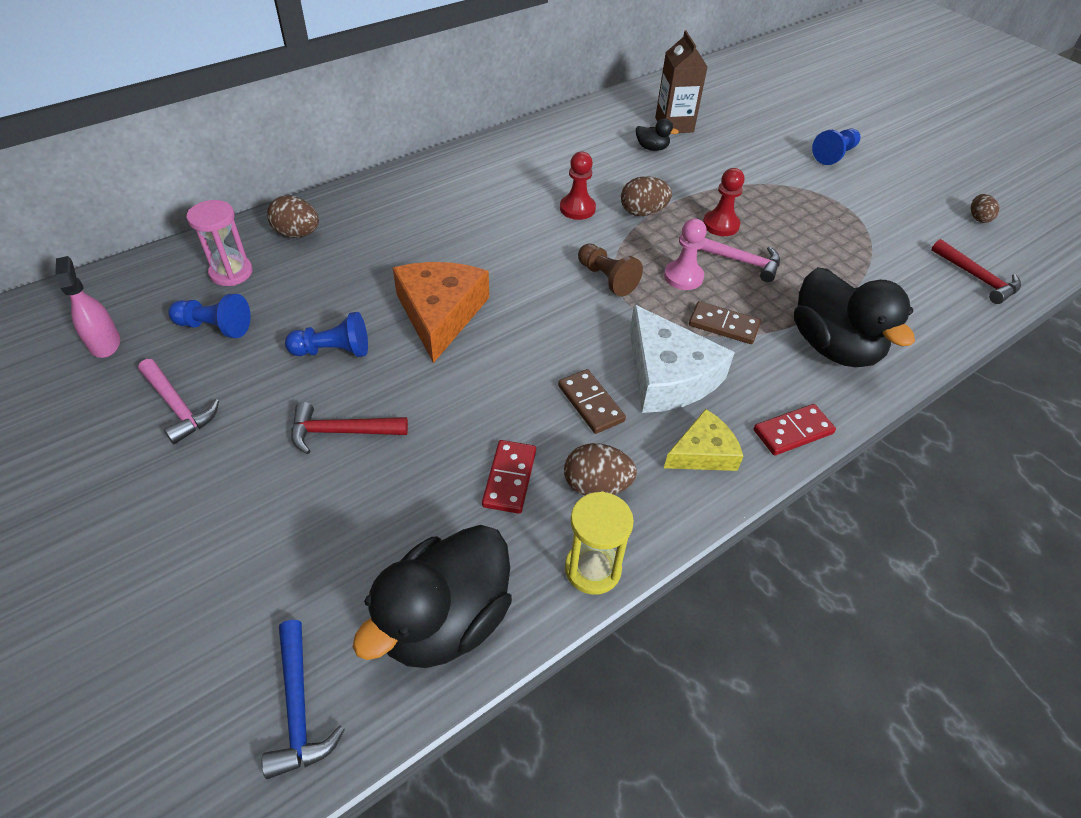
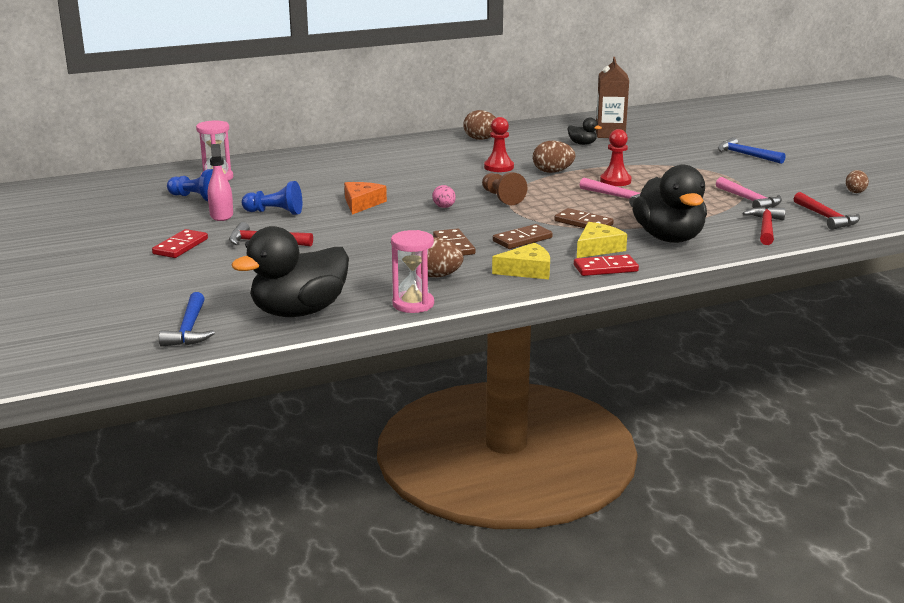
camera: 15 degrees right, 25 degrees down
pink spray bottle [55,256,120,358] -> pink spray bottle moved to [208,144,233,221]
pink hammer [138,359,219,444] -> pink hammer moved to [716,177,782,209]
brown egg [267,195,319,238] -> brown egg moved to [463,110,496,140]
orange cheese [393,262,489,363] -> orange cheese [344,182,387,215], size x0.59
red domino [482,440,536,514] -> red domino moved to [152,229,208,258]
yellow hourglass [565,492,634,595] -> pink hourglass [391,230,434,313]
white cheese [630,304,735,413] -> brown domino [493,224,553,249]
pink pawn [664,218,707,290] -> none
blue pawn [812,128,861,165] -> blue hammer [718,137,786,164]
none -> pink egg [432,185,456,208]
none -> yellow cheese [577,222,627,258]
none -> red hammer [742,207,786,245]

